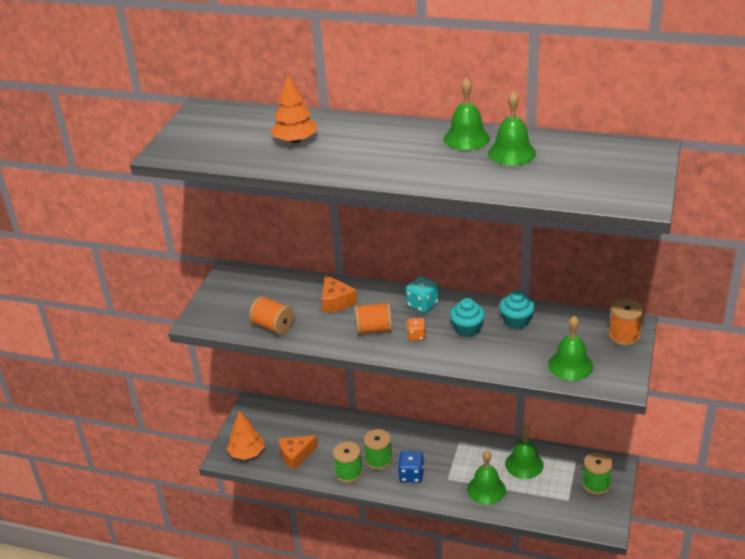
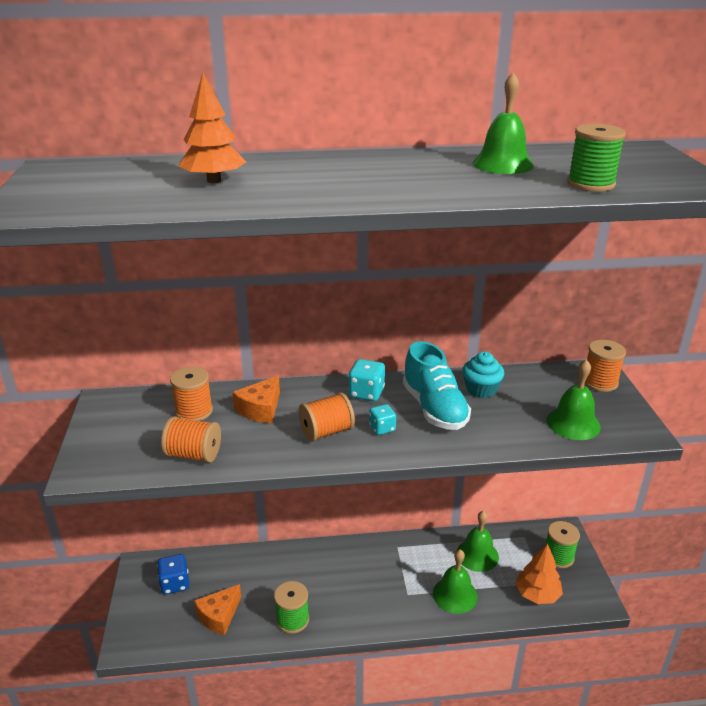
camera: 25 degrees left, 5 degrees down
orange tree [227,411,264,460] -> orange tree moved to [515,544,563,604]
orange cheese [322,274,357,313] -> orange cheese turned 75 degrees clockwise [232,375,280,423]
green spool [363,429,392,470] -> green spool moved to [567,124,626,192]
blue dice [398,451,424,483] -> blue dice moved to [157,554,189,594]
orange dice [407,318,426,341] -> turquoise dice [369,404,396,435]
green bell [444,77,490,151] -> none
turquoise cupcake [450,298,485,337] -> turquoise shoe [403,341,471,430]
none -> orange spool [170,366,213,421]

